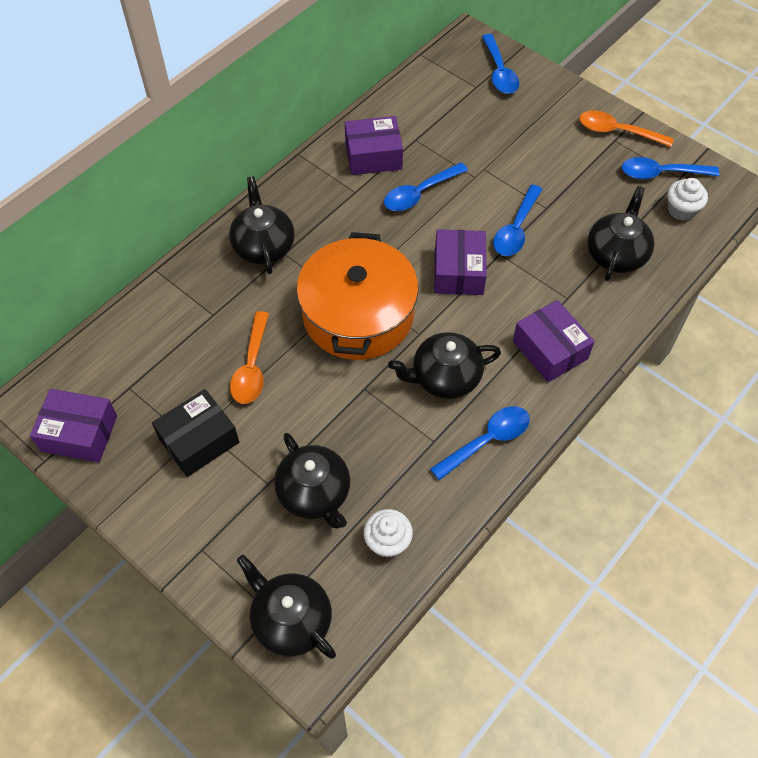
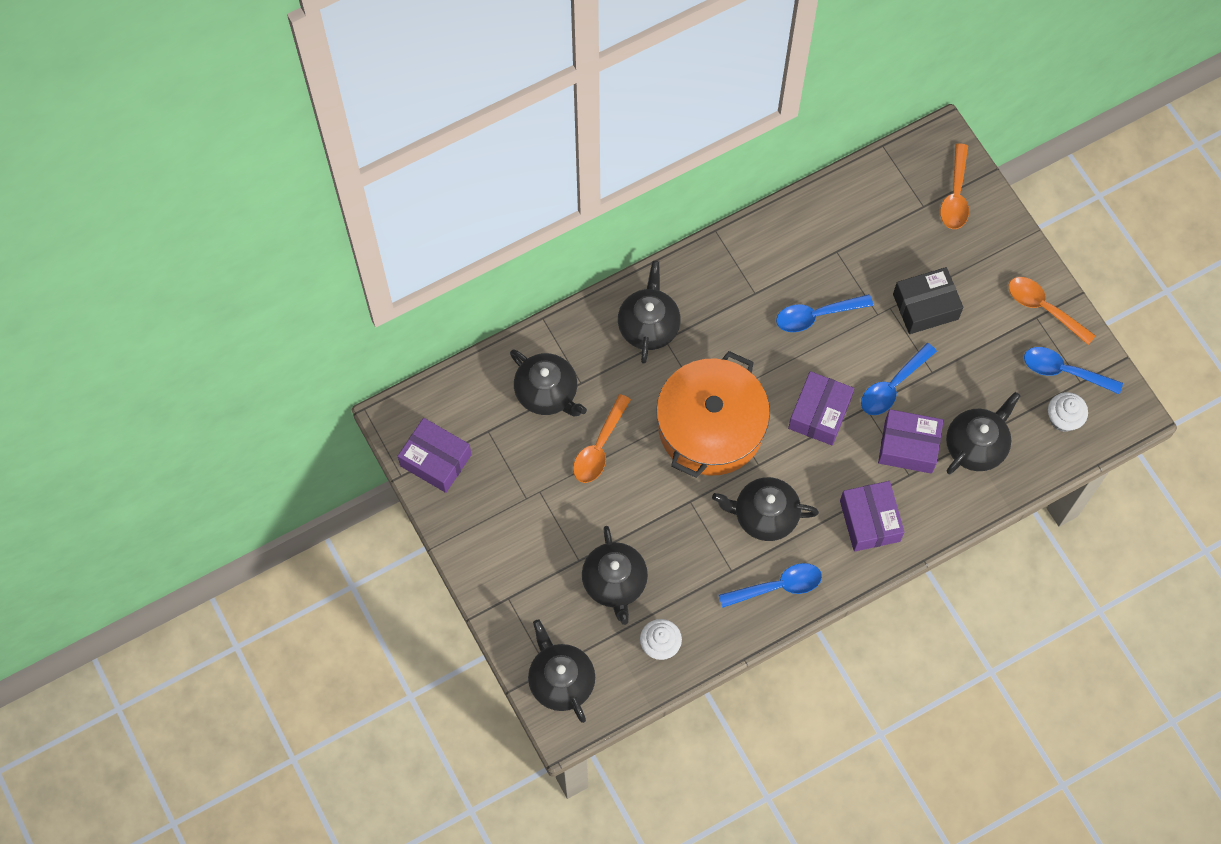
camera: 20 degrees right, 10 degrees up
black box [152,389,239,477] -> black box moved to [893,267,963,334]
purple box [345,116,403,175] -> purple box moved to [878,409,944,474]
blue spoon [482,34,519,94] -> orange spoon [940,143,969,229]
none -> black teapot [510,349,587,417]

